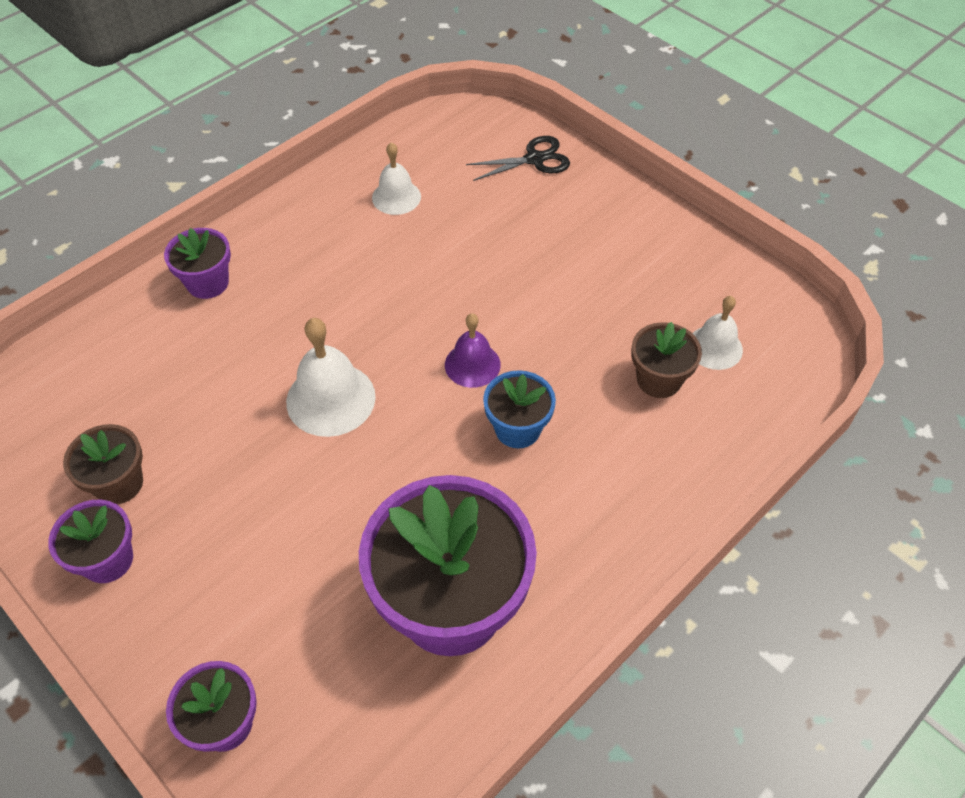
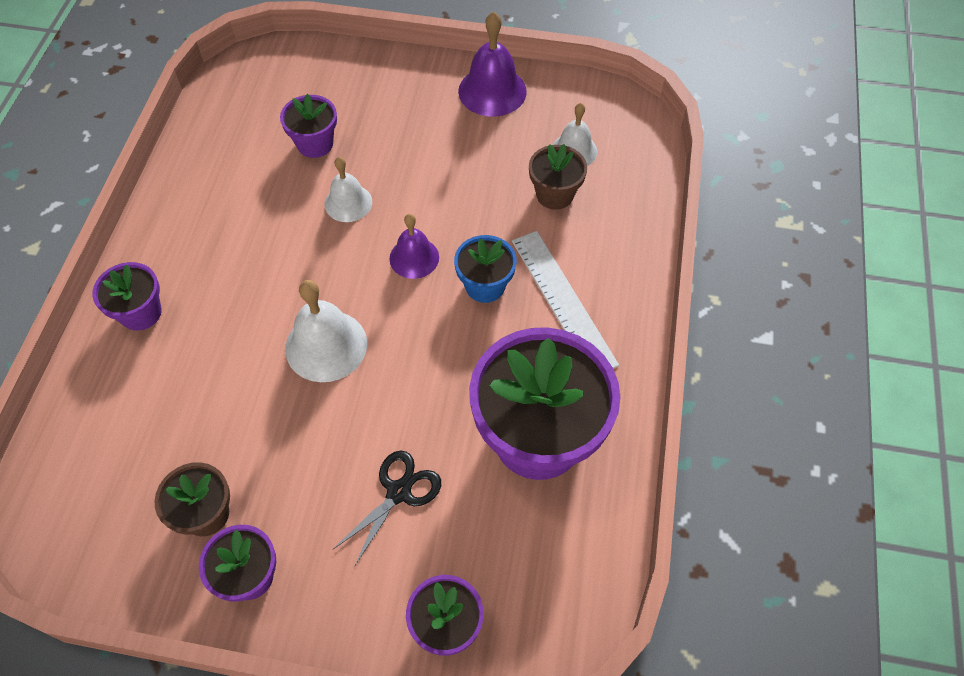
camera: 35 degrees left, 5 degrees up
white bell [372,142,421,215] -> white bell moved to [325,157,372,222]
black scissors [466,136,570,181] -> black scissors moved to [333,451,441,567]
none -> purple flower pot [280,93,337,158]
none -> purple bell [458,11,527,117]
none -> white ruler [512,231,619,368]

